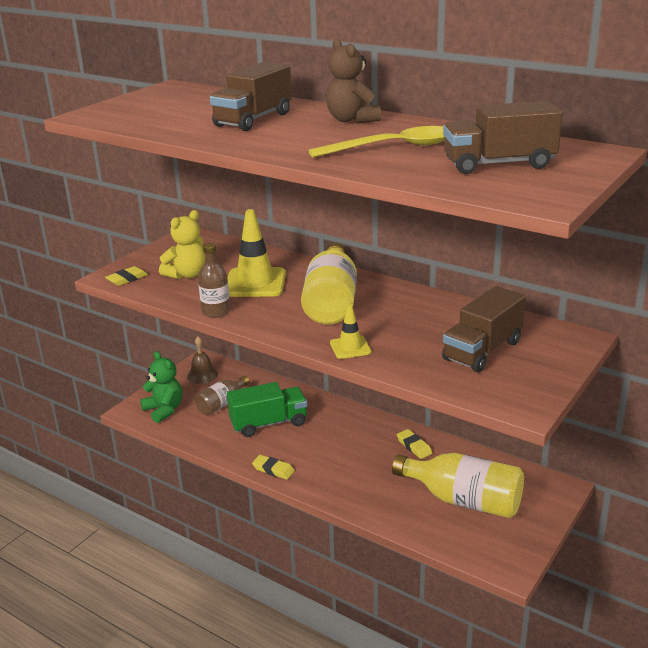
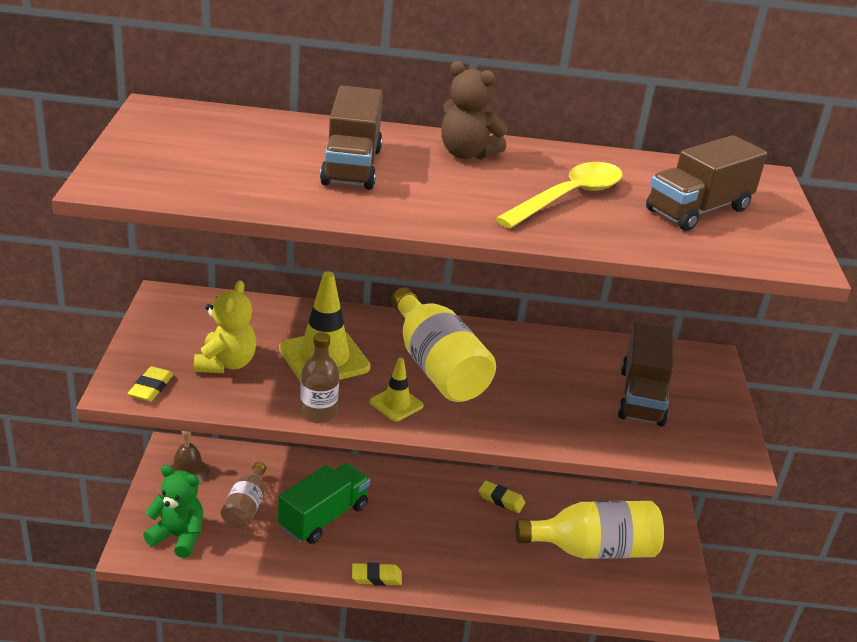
camera: 35 degrees left, 5 degrees up
yellow traffic cone [330,304,371,359] -> yellow traffic cone moved to [370,358,424,422]

